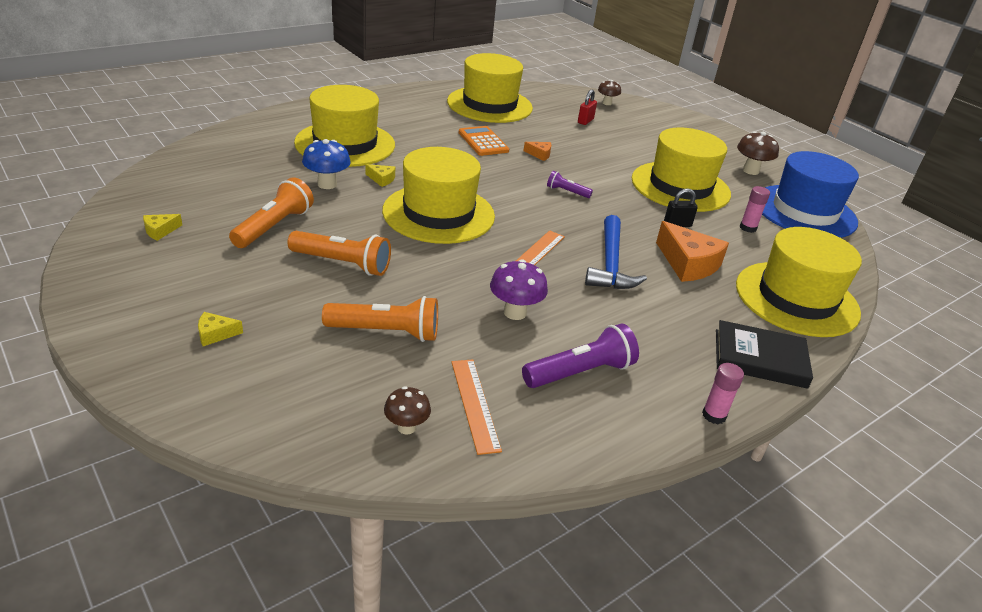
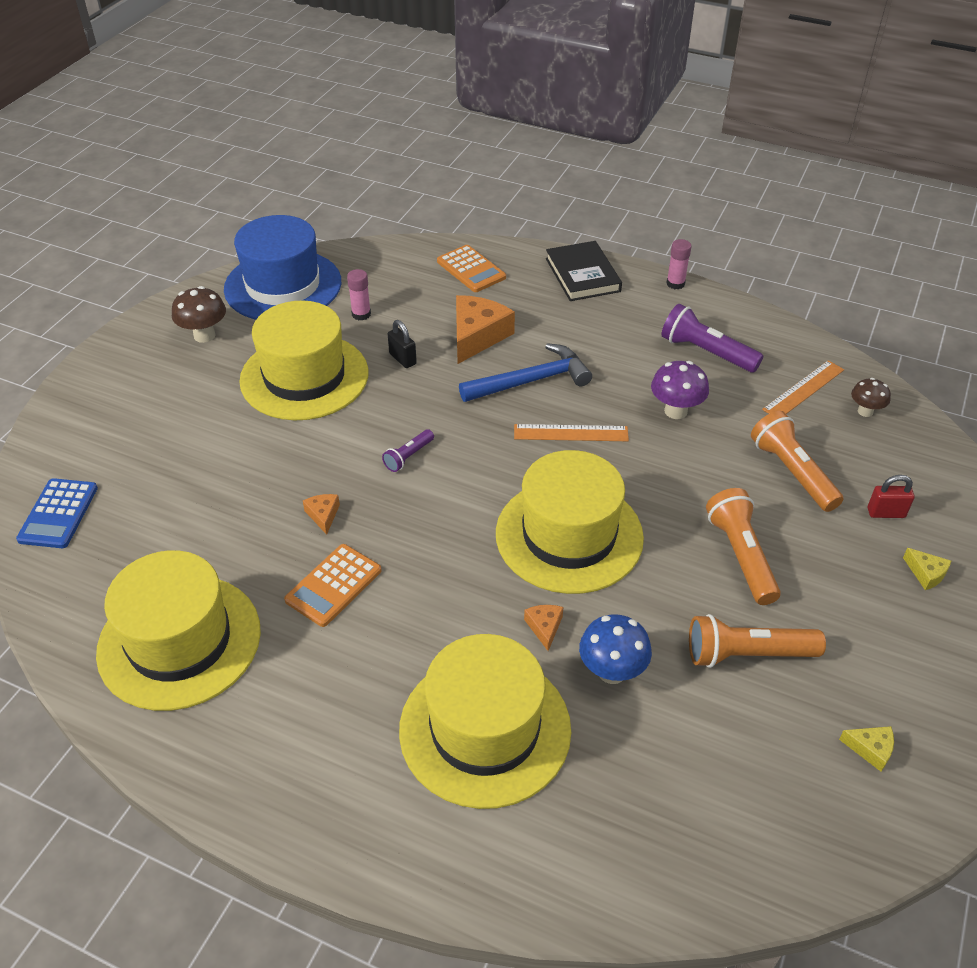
camera: 115 degrees left, 10 degrees up
yellow cheese [366,164,395,187] -> orange cheese [524,605,563,651]
purple flashlight [547,171,593,198] -> purple flashlight turned 45 degrees clockwise [382,429,434,472]
red padlock [578,90,597,125] -> red padlock moved to [868,475,914,518]
brown mushroom [598,80,621,105] -> blue calculator [16,478,98,548]
yellow hat [736,227,862,337] -> orange calculator [437,245,506,292]

